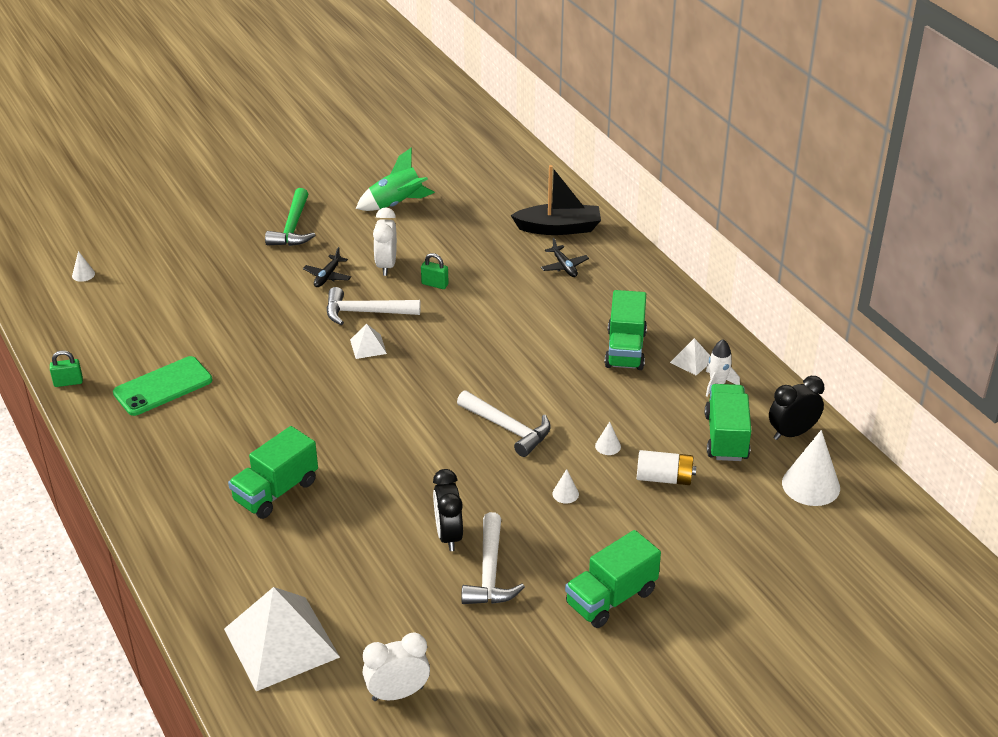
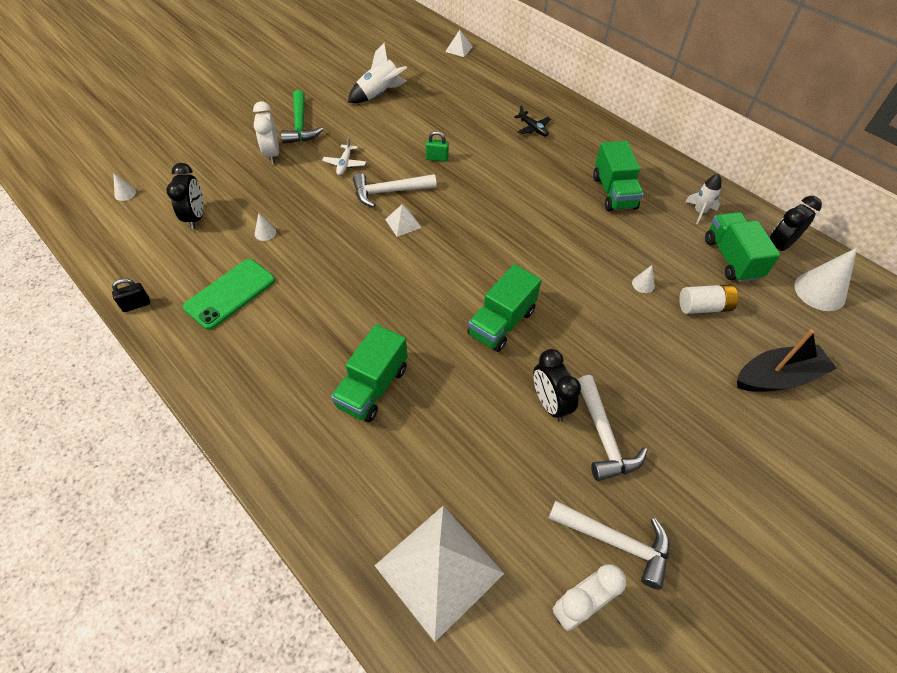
camera: 15 degrees left, 15 degrees up
green padlock [50,350,83,387] -> black padlock [112,278,150,312]
black plane [303,247,351,287] -> white plane [322,137,366,175]
green rocket [356,148,435,211] -> white rocket [348,43,407,103]
white clock [373,207,397,276] -> white clock moved to [253,101,279,164]
white hammer [457,391,551,457] -> white hammer moved to [548,501,669,589]
black boat [511,165,601,235] -> black boat moved to [737,329,837,392]
white cone [552,469,579,504] -> white cone moved to [255,213,276,241]
green truck [565,530,661,628] -> green truck moved to [467,264,541,352]
white pyramid [670,338,711,376] -> white pyramid moved to [445,30,473,57]
none -> black clock [166,163,204,229]

